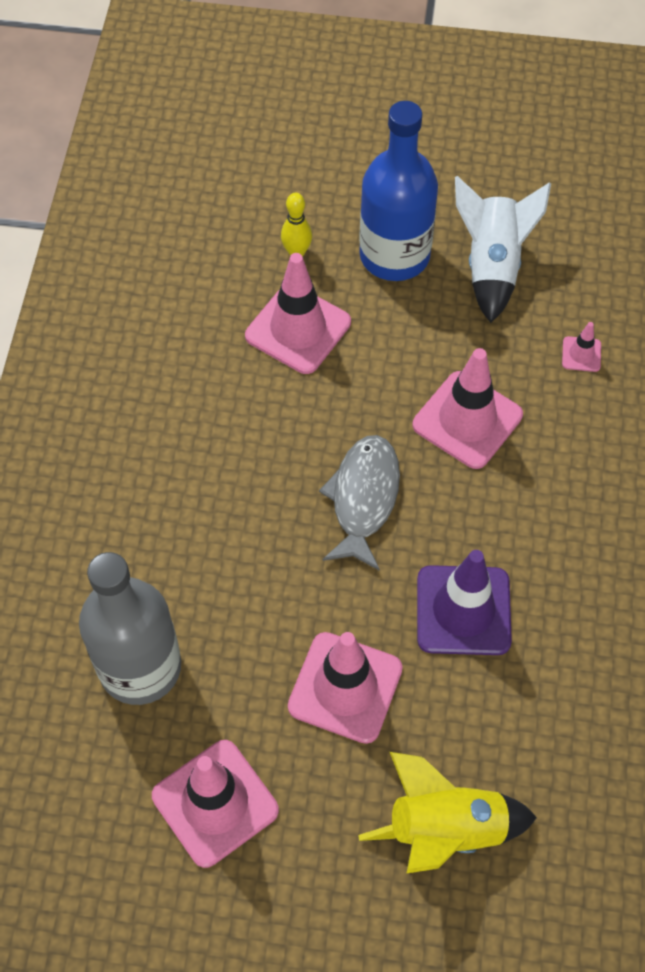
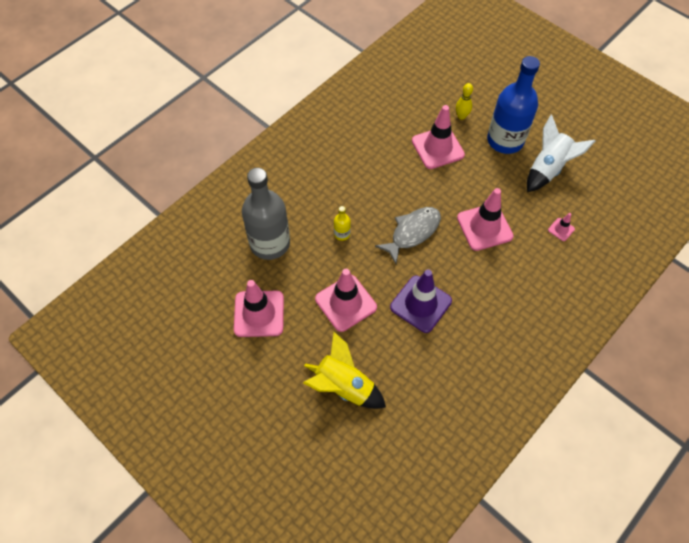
camera: 35 degrees right, 0 degrees up
none -> yellow bottle [334,206,351,241]

